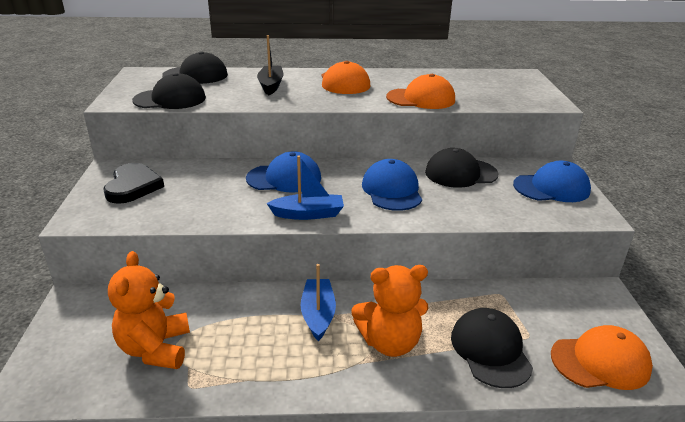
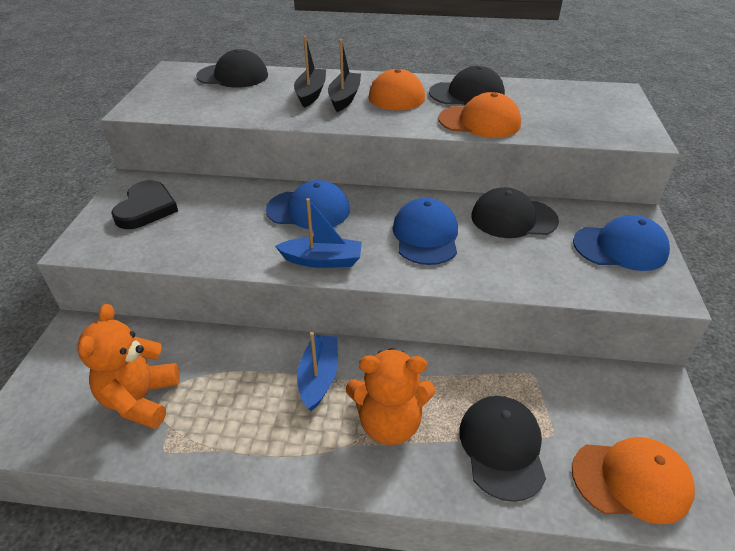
camera: 10 degrees right, 10 degrees up
black cap [132,73,206,109] -> black cap moved to [429,66,505,105]
none -> black boat [328,39,361,112]

